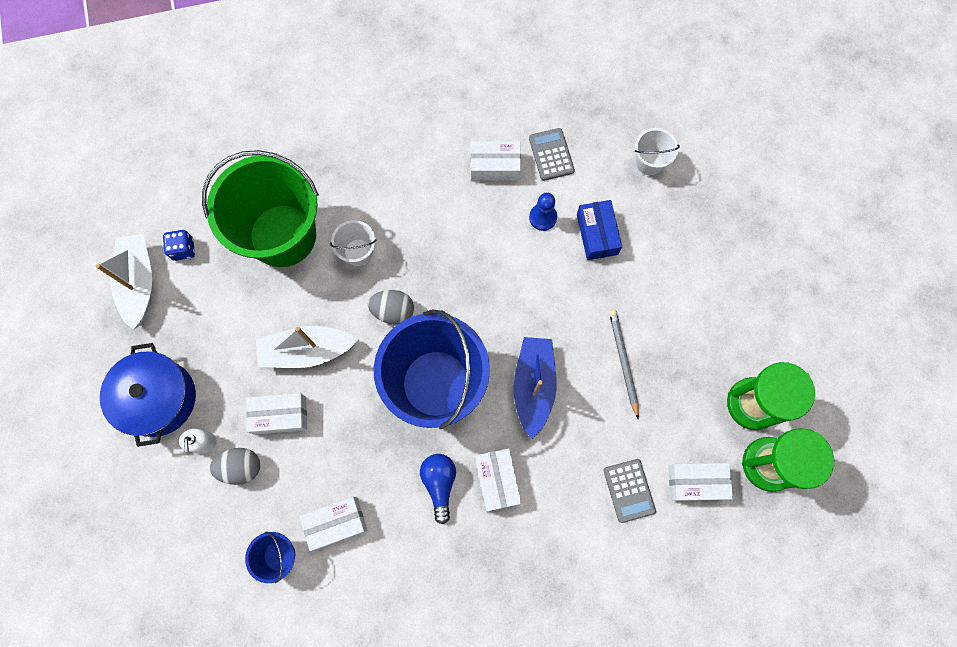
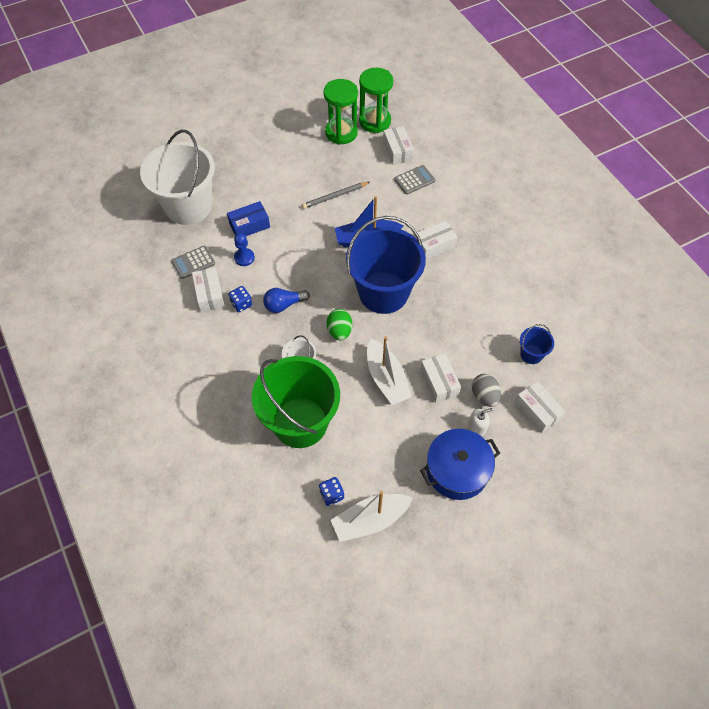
camera: 105 degrees left, 15 degrees down
white box [300,497,368,551] -> white box moved to [515,381,566,433]
grey egg [368,290,414,325] -> green egg [327,309,352,340]
blue light bulb [420,454,456,524] -> blue light bulb moved to [263,288,310,313]
white bucket [635,128,680,175] -> white bucket [140,130,215,225], size x2.34
none -> blue dice [228,286,252,312]

